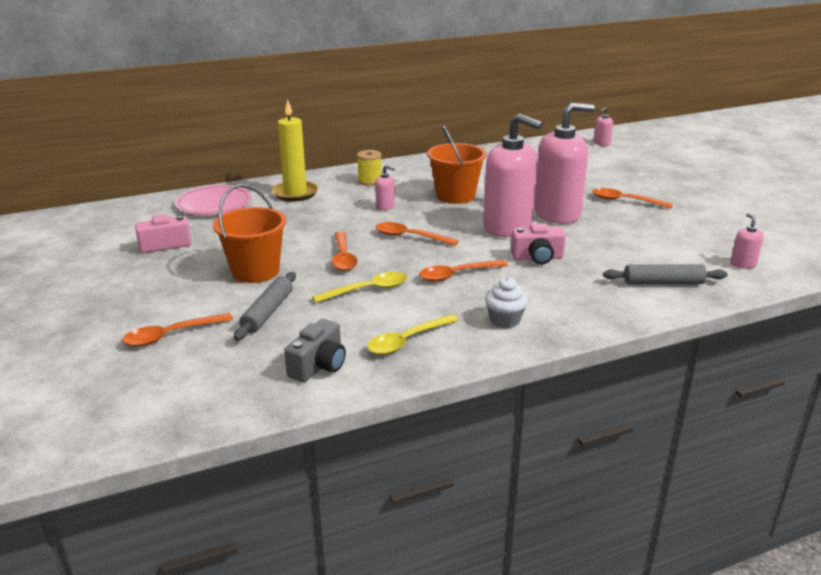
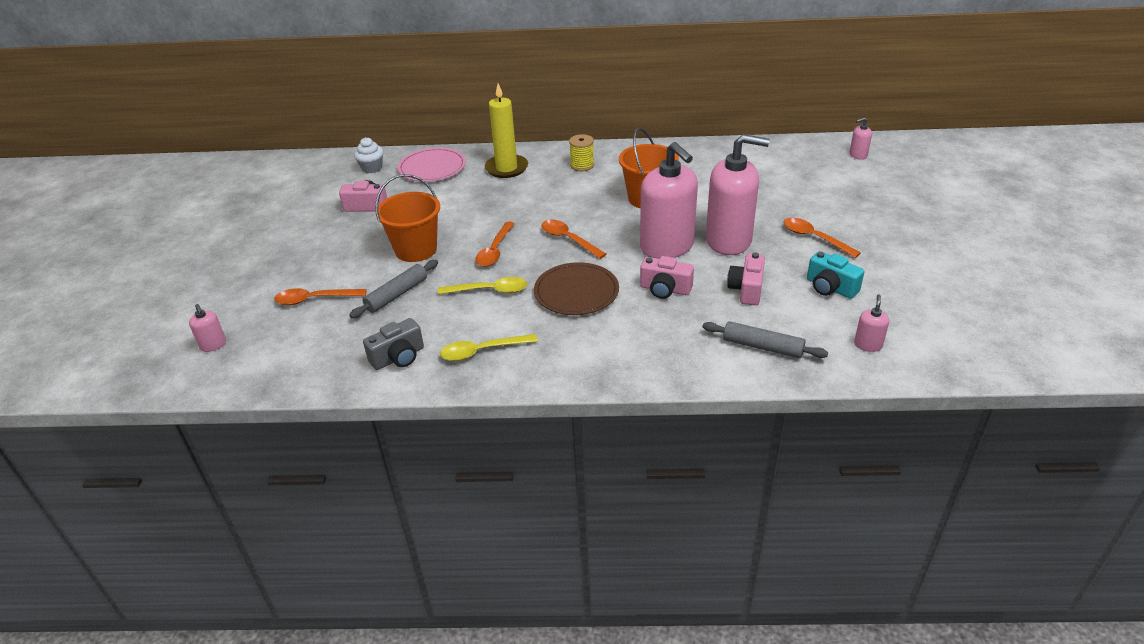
camera: 25 degrees right, 10 degrees up
pink soap dispenser [375,165,395,211] -> pink soap dispenser moved to [189,304,226,352]
orange spoon [419,260,508,282] -> brown plate [534,262,619,315]
white cupcake [485,277,528,328] -> white cupcake moved to [354,137,384,173]
none -> pink camera [727,252,765,305]
none -> turquoise camera [807,251,864,299]

